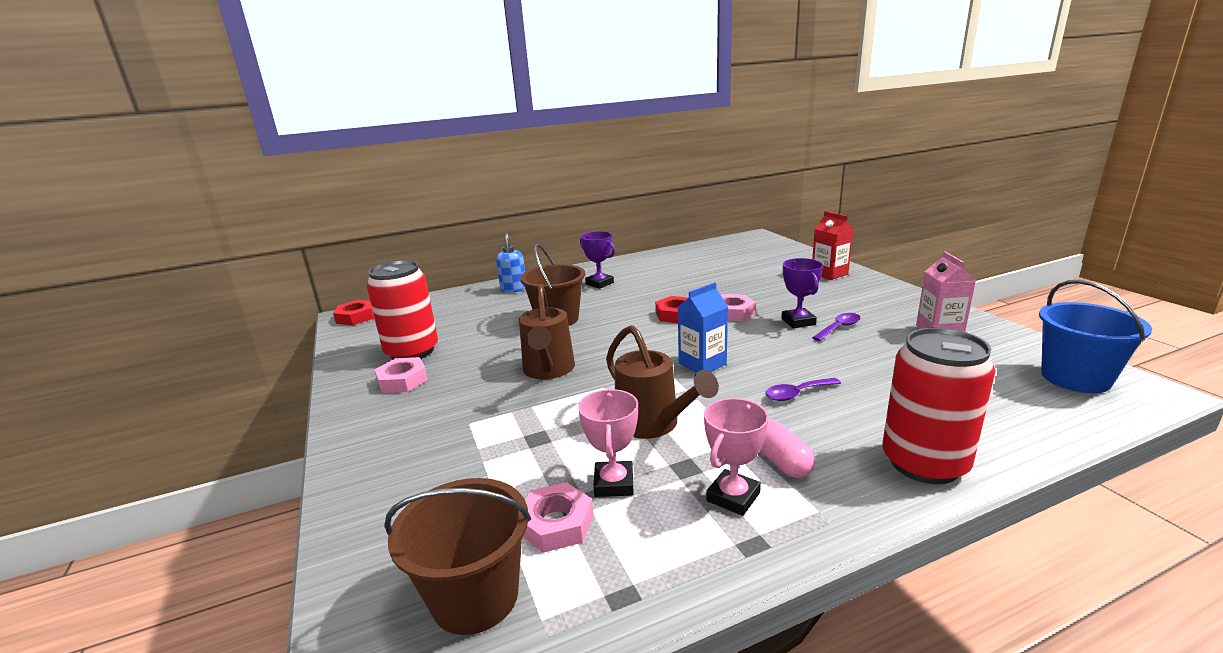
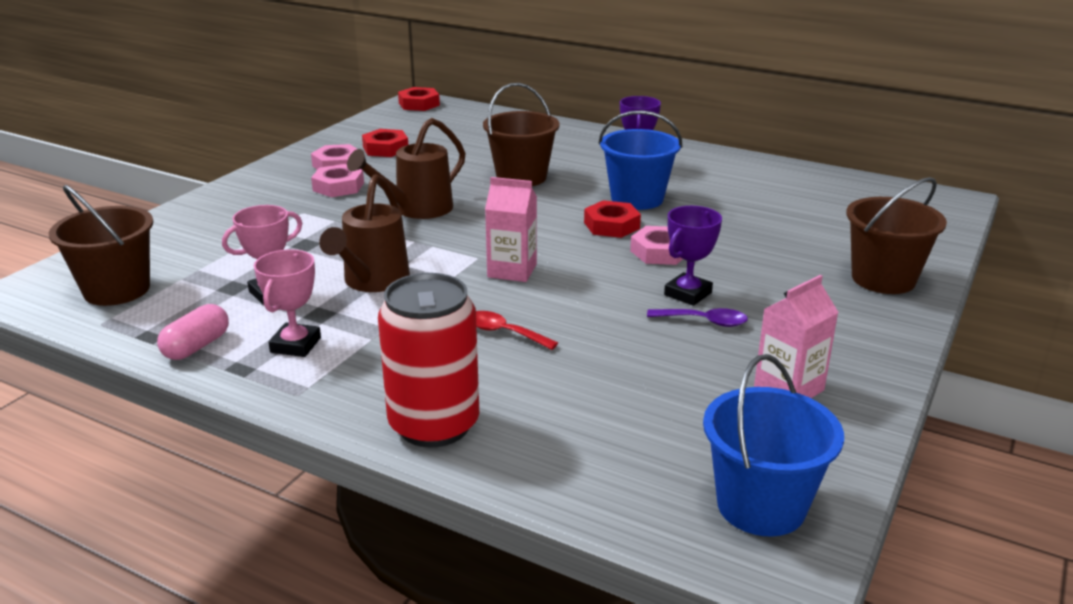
camera: 50 degrees right, 5 degrees up
red can [367,260,438,360] -> red nut [362,129,408,157]
blue soap dispenser [496,232,525,293] -> none
pink nut [523,482,594,553] -> pink nut moved to [311,164,364,197]
blue carton [678,282,728,373] -> pink carton [485,177,537,282]
pink trophy [704,398,769,516] -> pink trophy turned 75 degrees counterclockwise [254,249,321,357]
pink capsule [760,419,815,478] -> pink capsule moved to [157,304,229,360]
purple spoon [765,378,841,401] -> red spoon [476,311,558,350]
red carton [812,211,853,280] -> brown bucket [846,177,947,294]
none -> blue bucket [599,110,682,210]

